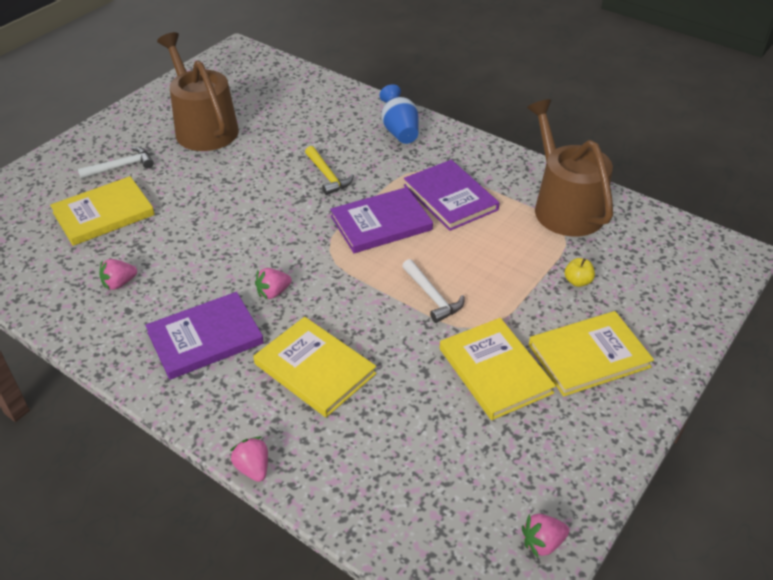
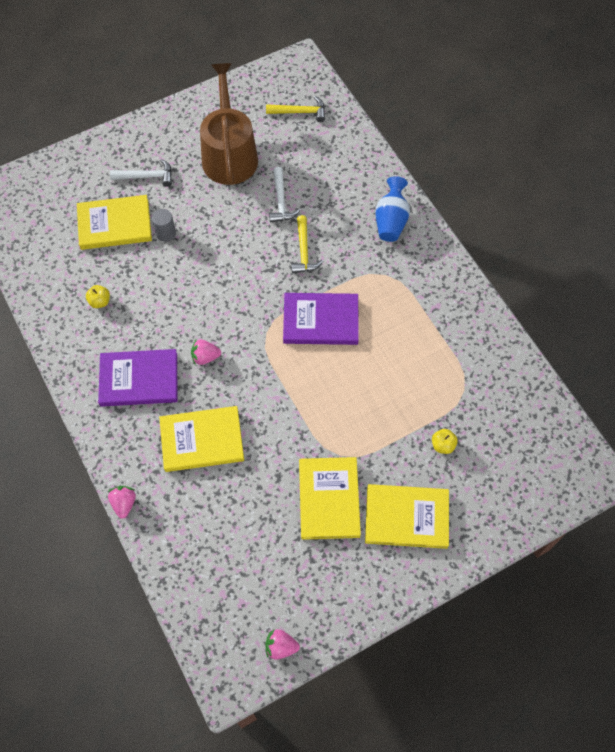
camera: 25 degrees right, 20 degrees up
pink strawberry [100,259,137,290] -> yellow apple [86,285,110,308]
yellow book [253,317,376,417] -> yellow book turned 75 degrees counterclockwise [159,406,244,472]
white hammer [402,259,464,323] -> white hammer moved to [269,167,300,222]
purple book [404,160,499,231] -> none
brown watering can [527,99,613,236] -> none
none -> grey cylinder [152,209,176,242]
none -> yellow hammer [266,96,325,122]

